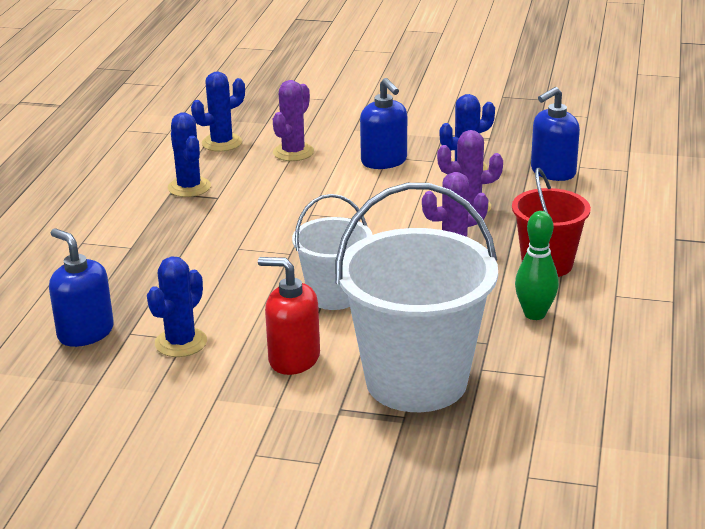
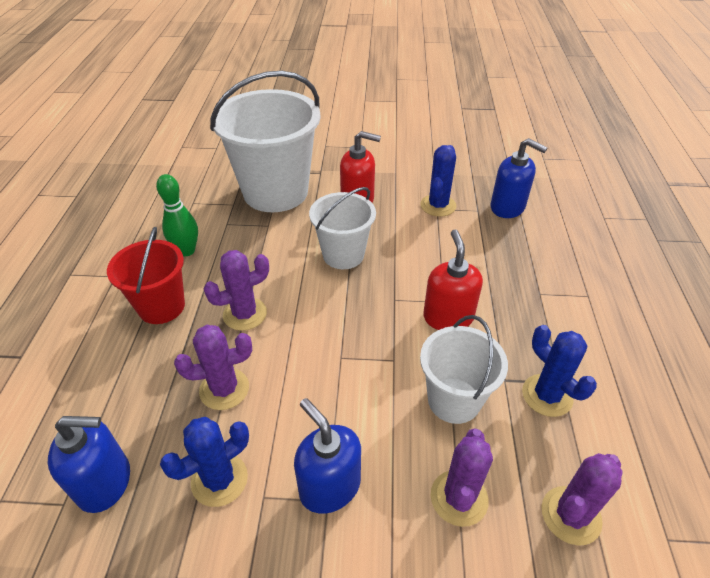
camera: 170 degrees right, 15 degrees up
blue cactus [191,71,245,152] -> purple cactus [541,453,623,546]
blue soap dispenser [531,87,580,181] -> blue soap dispenser turned 45 degrees clockwise [48,416,130,513]
none -> white bucket [420,315,508,424]
none -> red soap dispenser [423,230,483,330]

